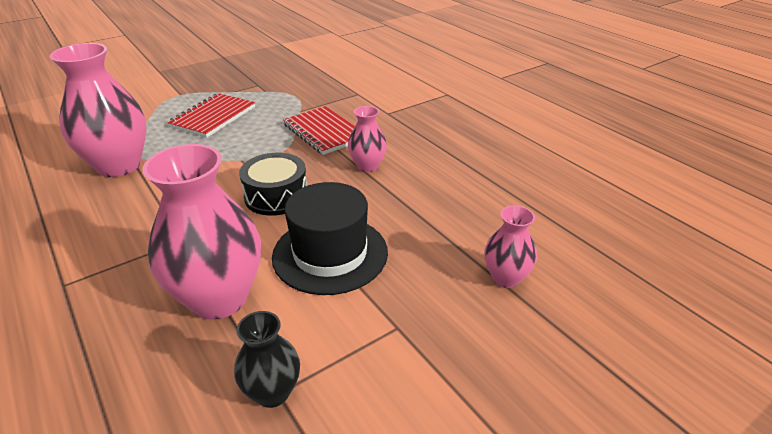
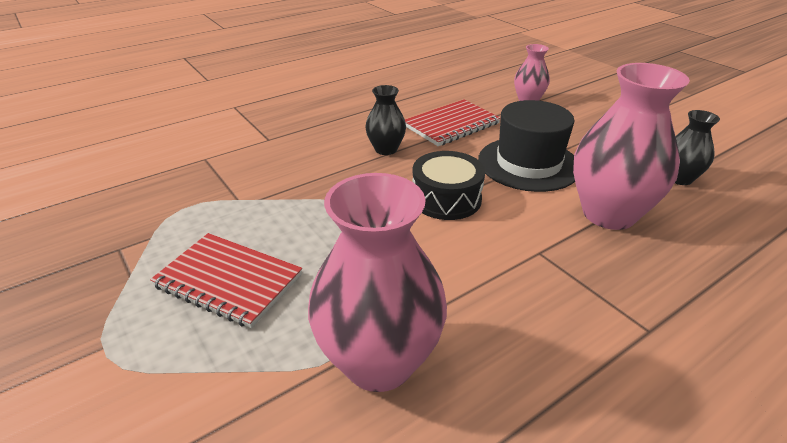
camera: 90 degrees left, 0 degrees up
red notebook [283,106,355,155] -> red notebook moved to [405,99,501,146]
pink vase [348,106,387,172] -> black vase [365,85,406,155]

